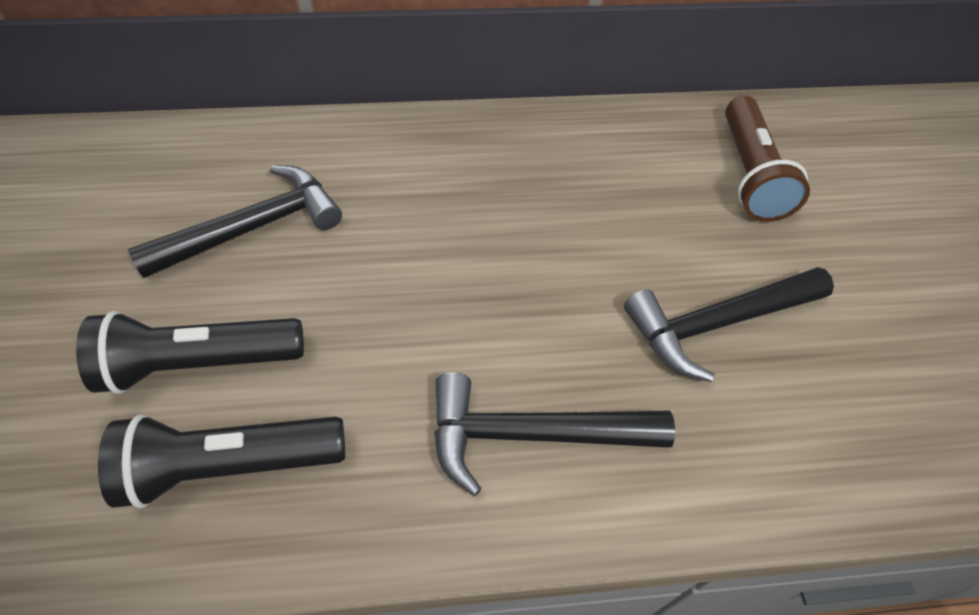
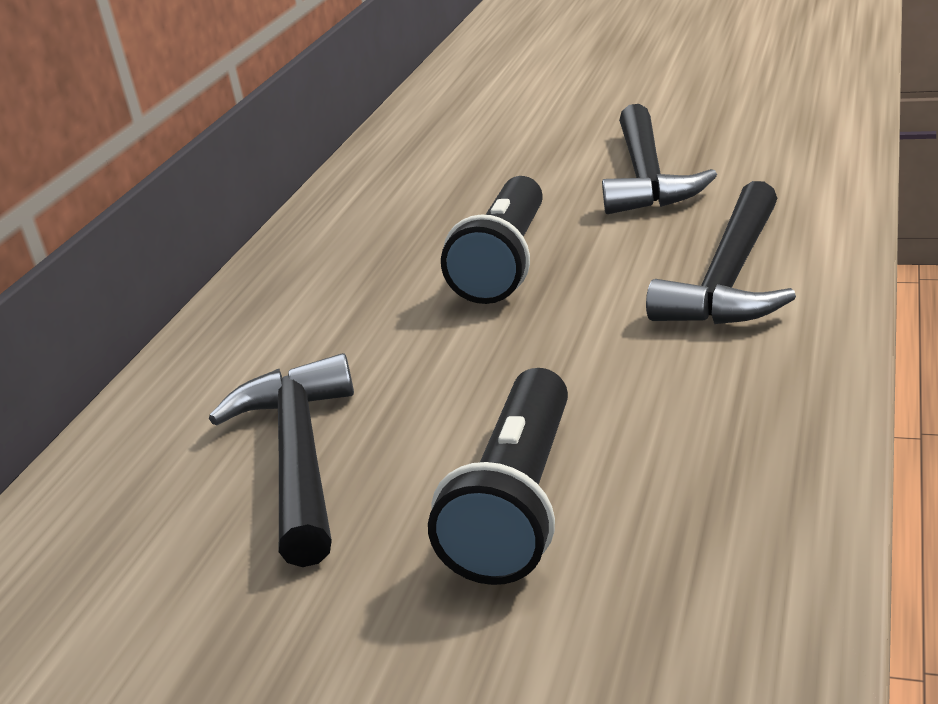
camera: 60 degrees left, 25 degrees down
black flashlight [98,414,345,508] -> black flashlight moved to [441,176,543,304]
brown flashlight [725,96,810,222] -> none

